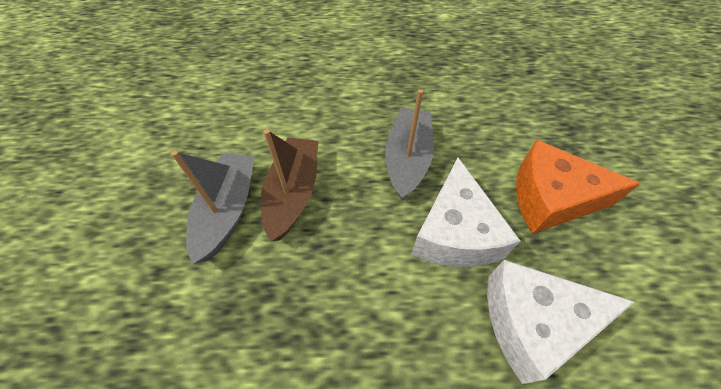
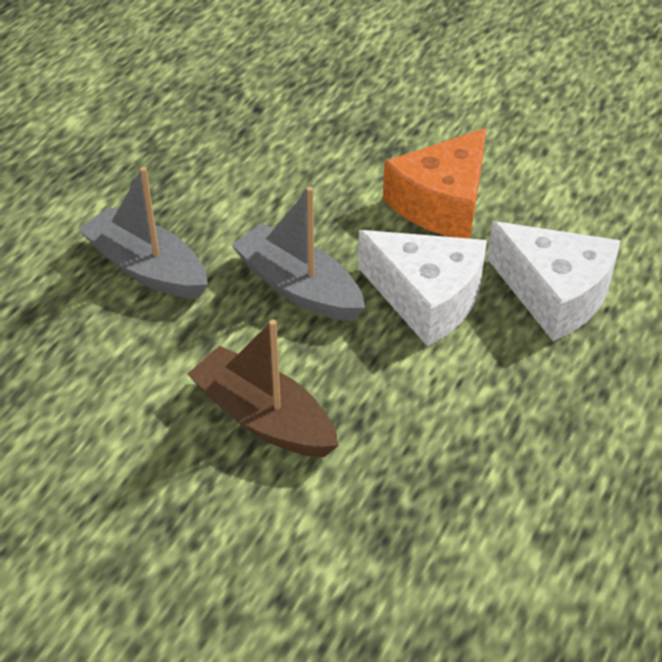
camera: 60 degrees left, 10 degrees down
grey boat [171,151,255,264] -> grey boat moved to [78,167,208,299]
white cheese [487,260,634,384] -> white cheese turned 75 degrees counterclockwise [487,221,621,341]

